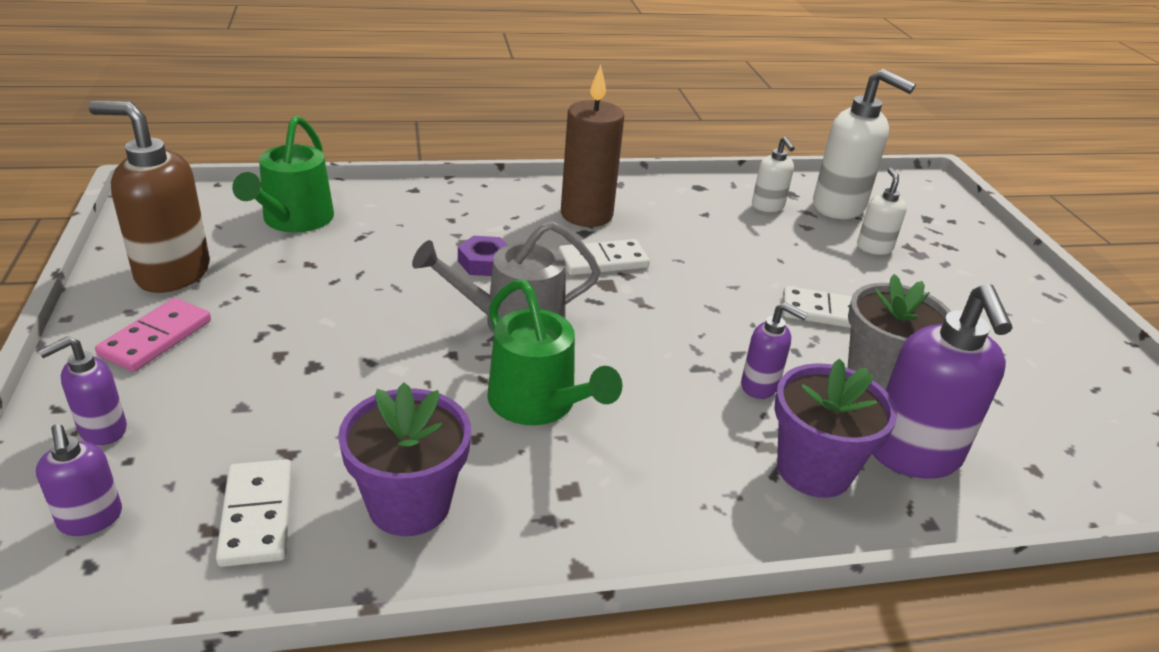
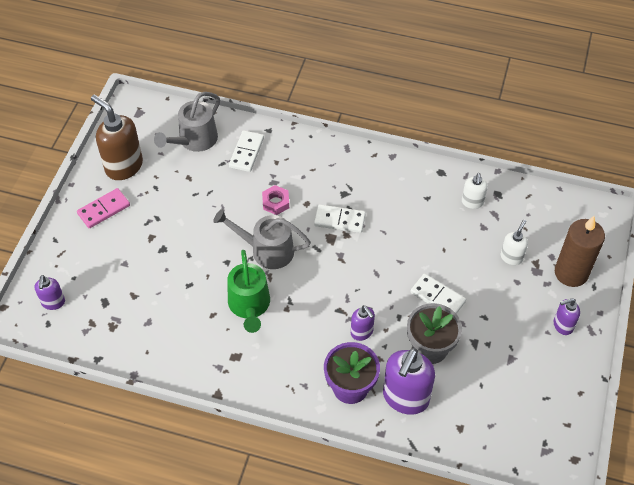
camera: 30 degrees right, 20 degrees up
purple soap dispenser [38,336,127,445] -> purple soap dispenser moved to [554,298,580,335]
white domino [216,459,292,567] -> white domino moved to [229,130,264,172]
green watering can [232,116,334,232] -> grey watering can [154,92,220,152]
purple flower pot [338,382,471,536] -> none
purple nut [458,236,507,276] -> pink nut [262,185,289,215]
brown candle [561,65,624,227] -> brown candle moved to [555,216,605,287]
white soap dispenser [813,69,916,219] -> none

